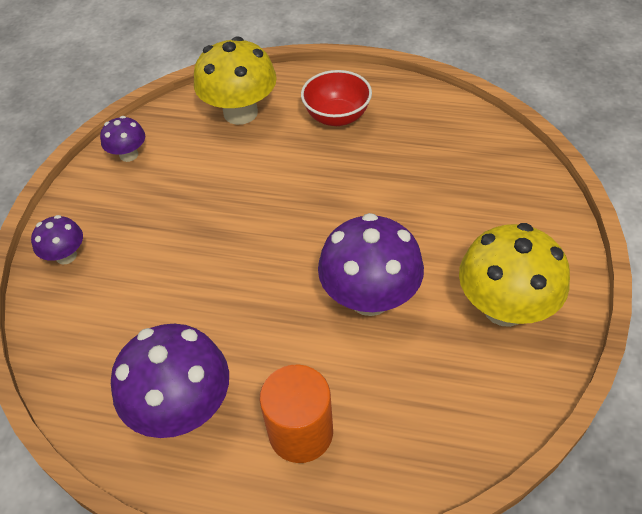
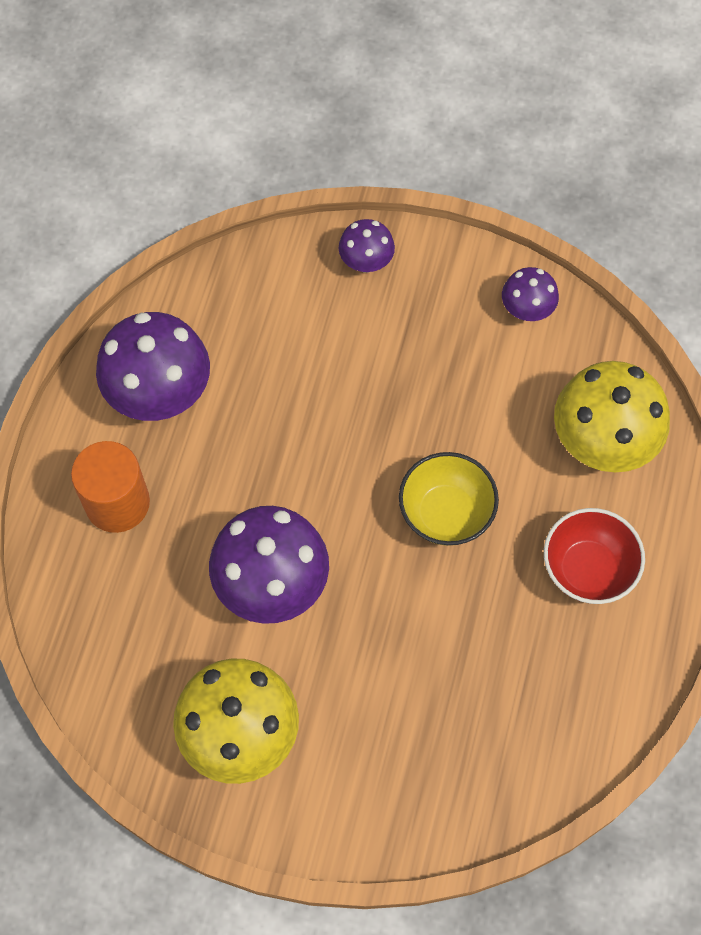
camera: 90 degrees right, 15 degrees up
none -> yellow bowl [399,452,499,546]

